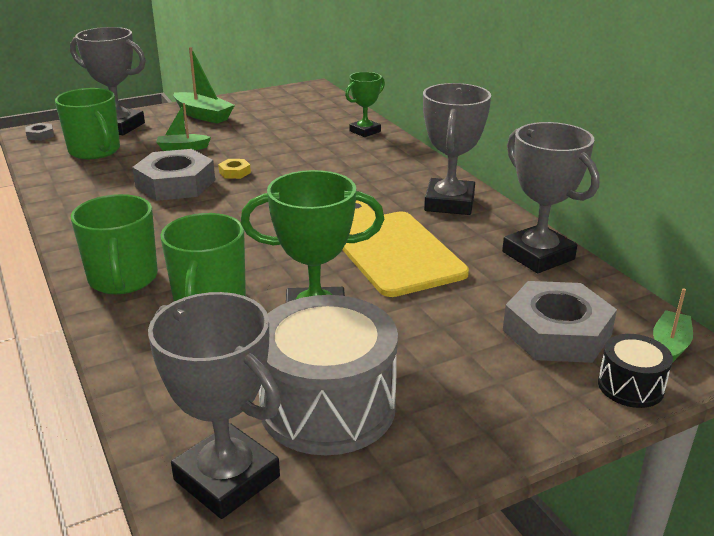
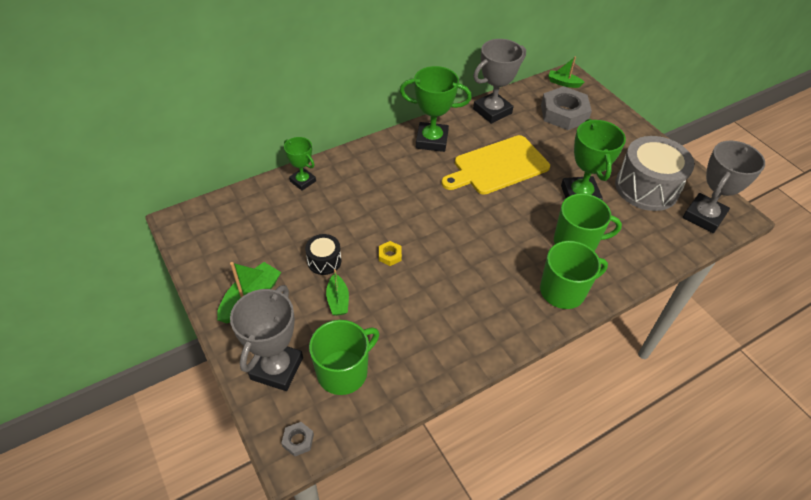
camera: 95 degrees left, 20 degrees up
grey nut [132,149,215,201] -> none
grey trophy [423,83,491,215] -> green trophy [400,66,472,152]
black drum [598,334,673,408] -> black drum moved to [305,234,341,275]

